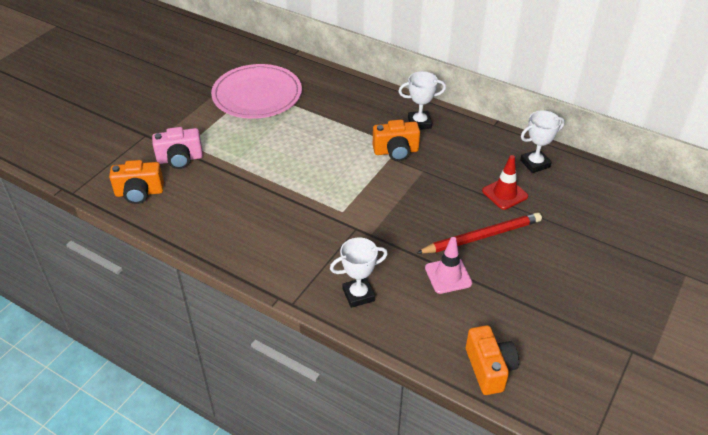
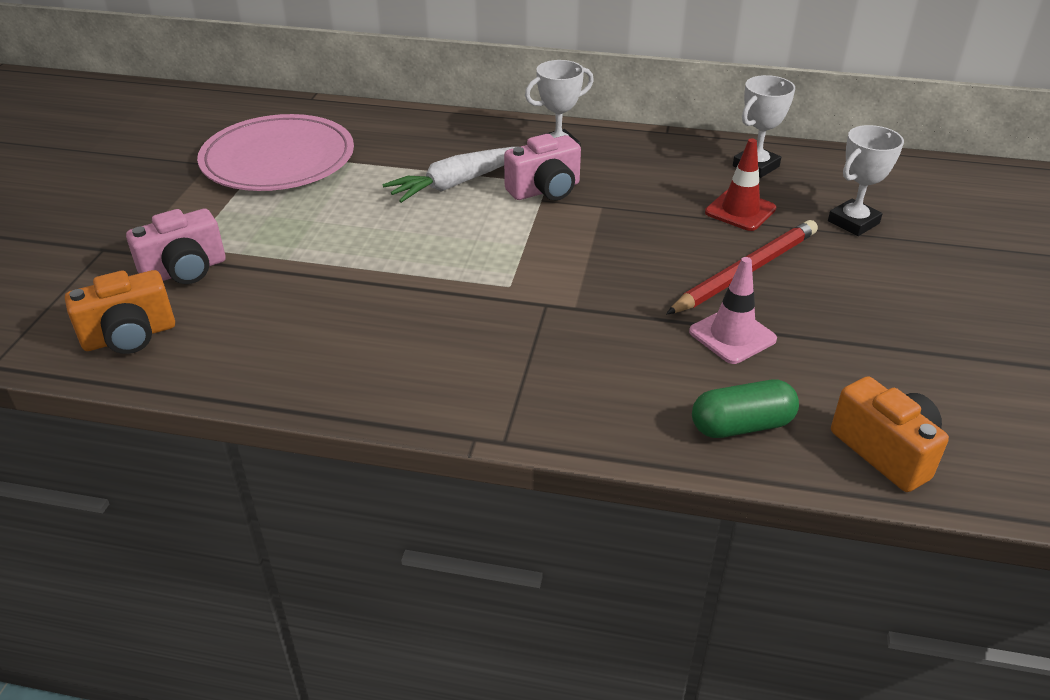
camera: 20 degrees left, 5 degrees down
white trophy [330,238,388,308] -> white trophy moved to [828,125,904,236]
orange camera [373,120,420,161] -> pink camera [504,134,581,201]
none -> white carrot [382,147,515,203]
none -> green capsule [692,380,799,438]

